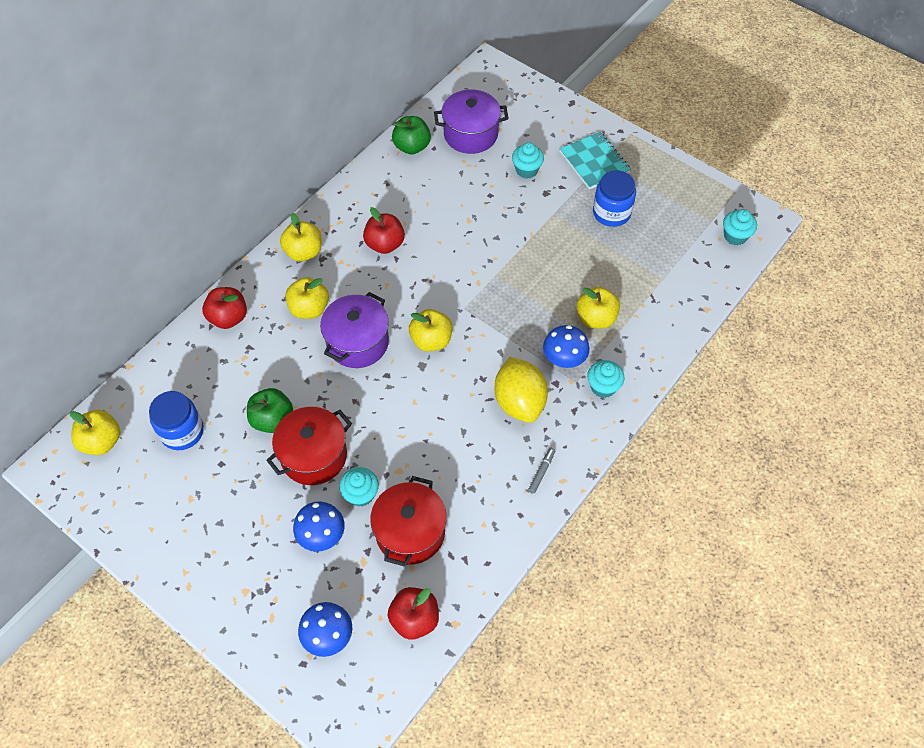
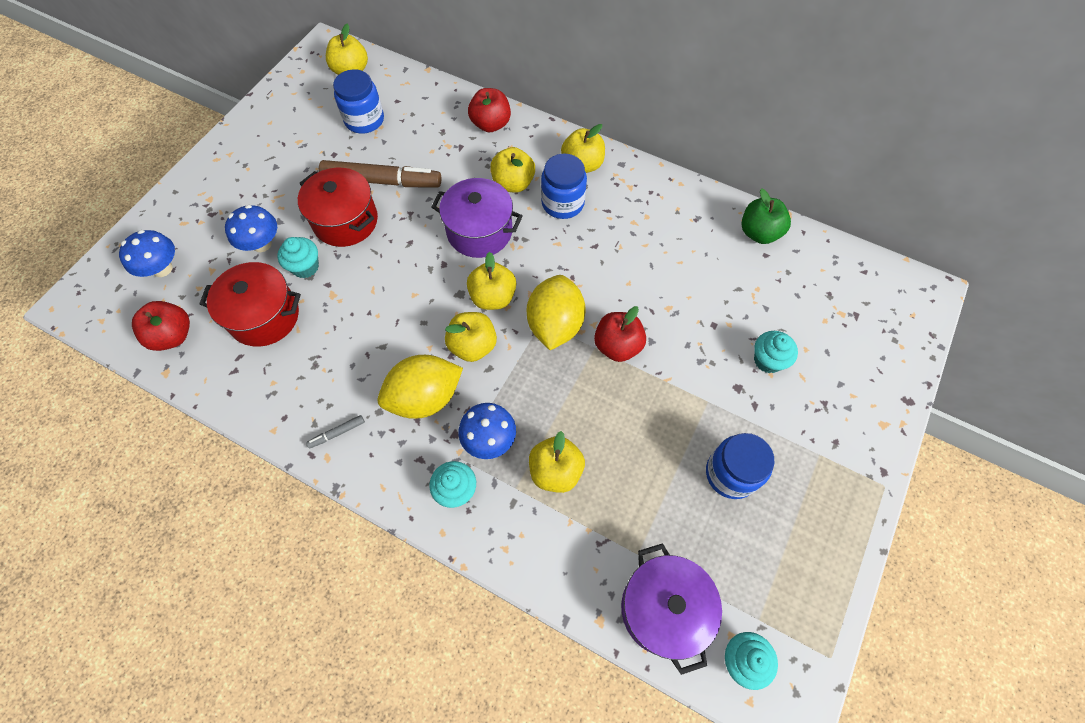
camera: 80 degrees right, 5 degrees up
green apple [247,388,293,433] -> brown marker [319,160,441,188]
red apple [363,207,405,254] -> red apple moved to [594,306,646,362]
purple pot [434,90,508,154] -> purple pot moved to [621,543,722,675]
grey marker [529,448,555,493] -> grey marker turned 135 degrees clockwise [306,415,365,449]
turquoise notebook [560,132,631,189] -> none
none -> yellow apple [445,312,497,362]
none -> yellow lemon [527,275,586,350]
none -> blue jar [541,154,587,219]

